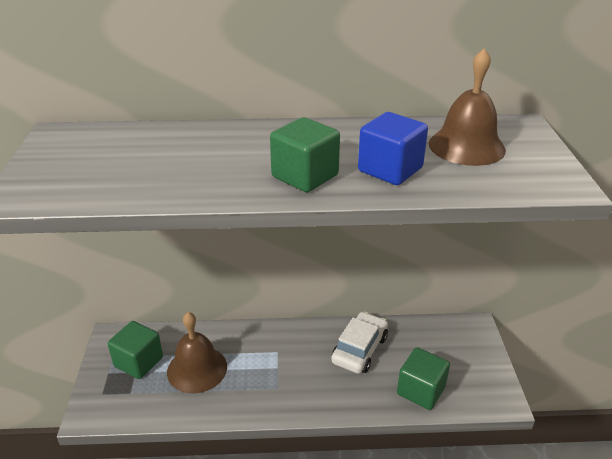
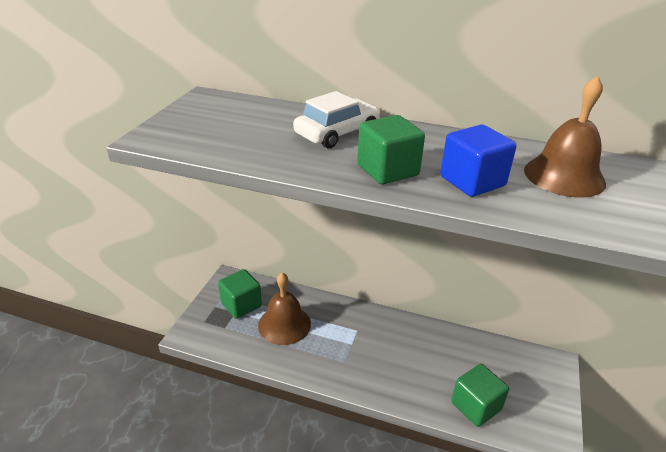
camera: 20 degrees right, 0 degrees up
white car [331,312,388,374] -> white car moved to [293,91,380,149]

